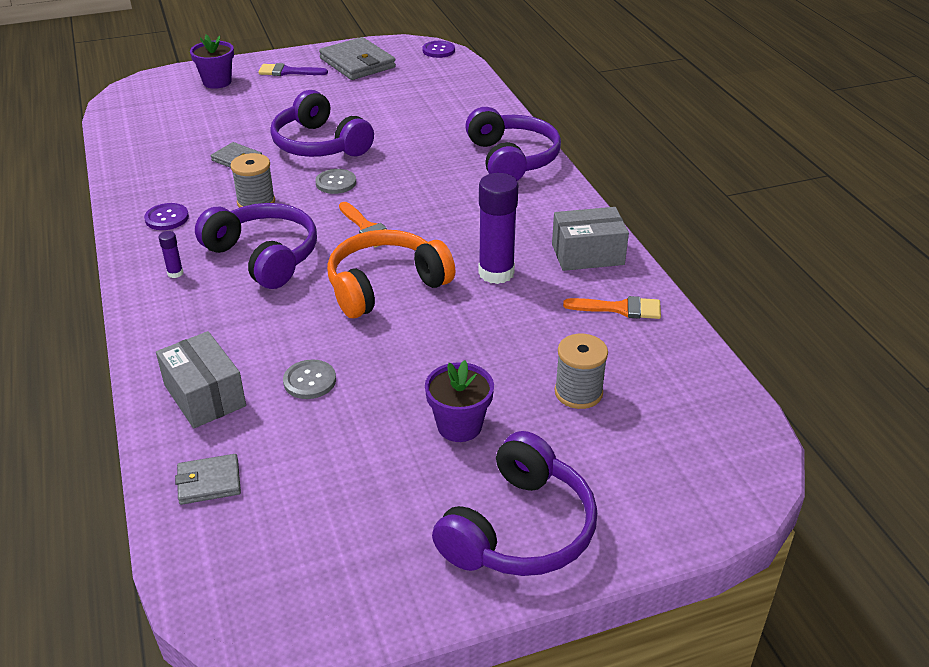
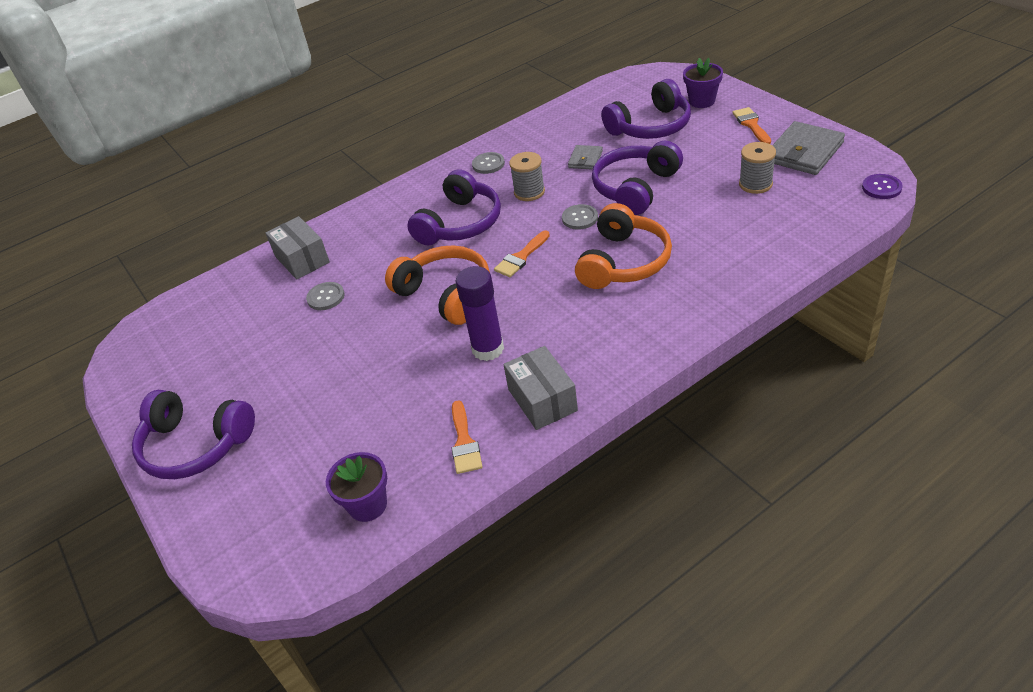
camera: 80 degrees right, 5 degrees up
purple button [144,203,189,230] -> grey button [472,152,505,174]
grey box [156,331,246,428] -> grey box turned 75 degrees counterclockwise [266,216,330,280]
purple glue stick [158,231,184,278] -> none
grey wallet [175,454,241,505] -> none
purple brush [258,63,328,76] -> orange brush [732,107,771,144]
purple flower pot [425,360,494,442] -> purple flower pot moved to [326,452,387,522]
purple headphones [465,107,561,181] -> purple headphones moved to [601,79,691,139]
grey spool [555,334,608,409] -> grey spool moved to [739,142,776,194]
none -> orange headphones [575,203,672,289]

